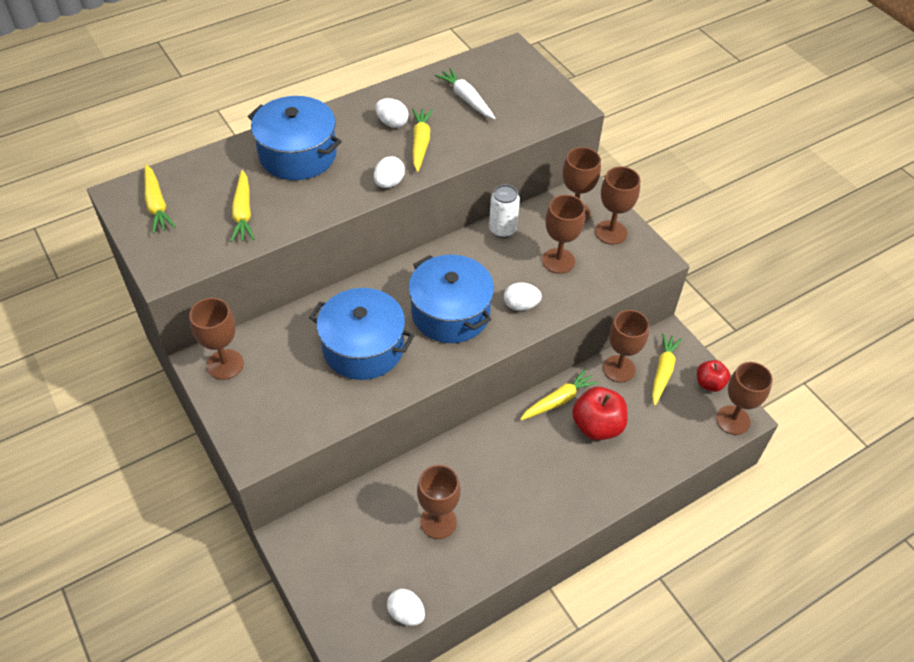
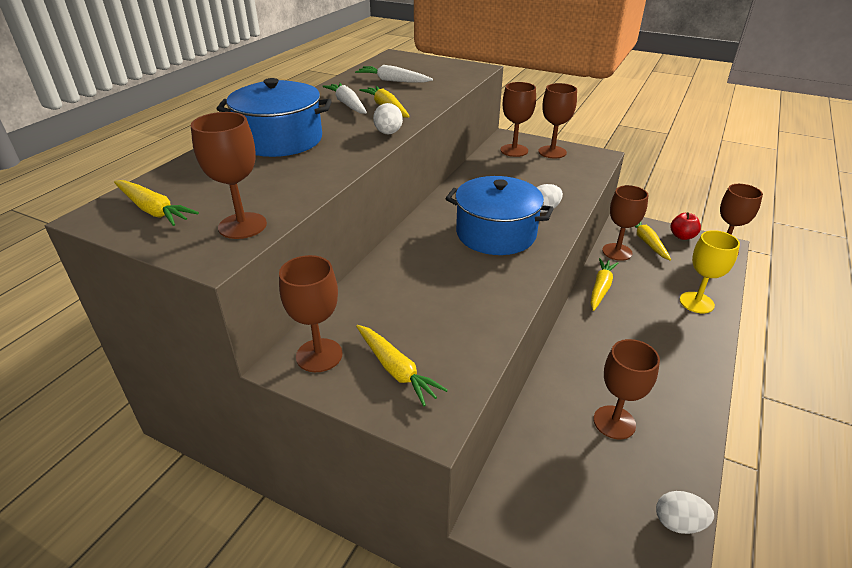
camera: 30 degrees left, 15 degrees down
yellow carrot [231,170,254,242] -> yellow carrot moved to [356,325,448,406]
blue pot [309,288,415,380] -> none
white egg [375,98,409,128] -> white carrot [322,83,367,114]
white can [489,184,520,238] -> none
brown goblet [542,195,585,274] -> brown goblet moved to [191,112,267,239]
red apple [572,387,627,440] -> none
none -> yellow goblet [680,230,740,313]

